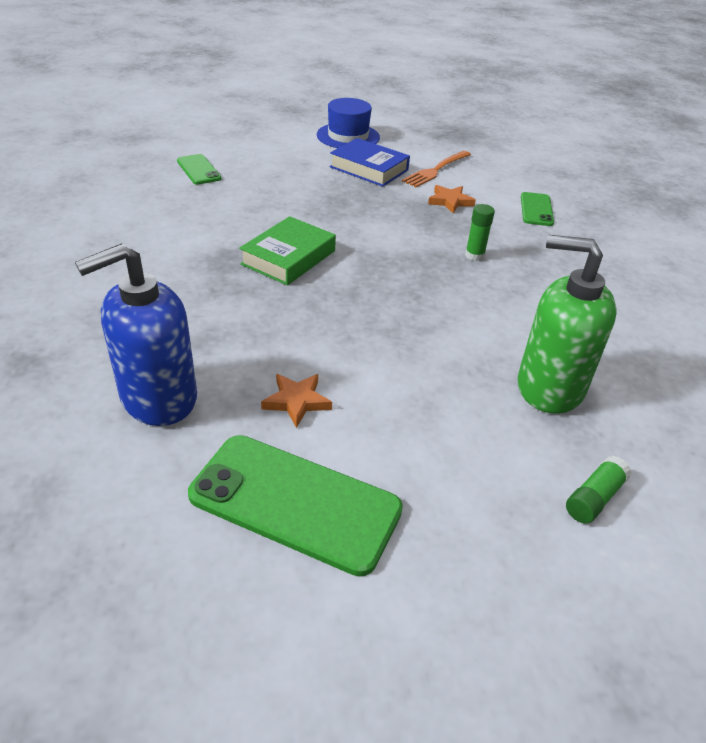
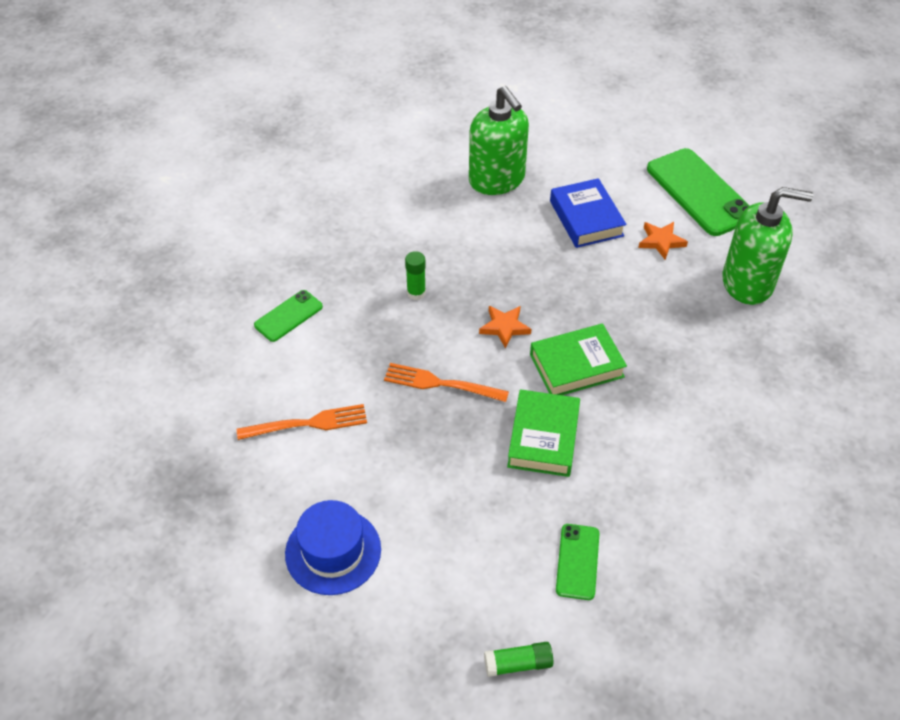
camera: 140 degrees left, 10 degrees up
blue soap dispenser [75,243,197,426] -> green soap dispenser [722,187,813,305]
blue book [330,138,410,187] -> blue book moved to [550,178,626,248]
orange star [428,185,476,214] -> orange star moved to [479,306,531,349]
green glue stick [566,456,631,524] -> green glue stick moved to [484,642,553,677]
none -> orange fork [384,363,509,402]
none -> green book [507,389,580,477]

